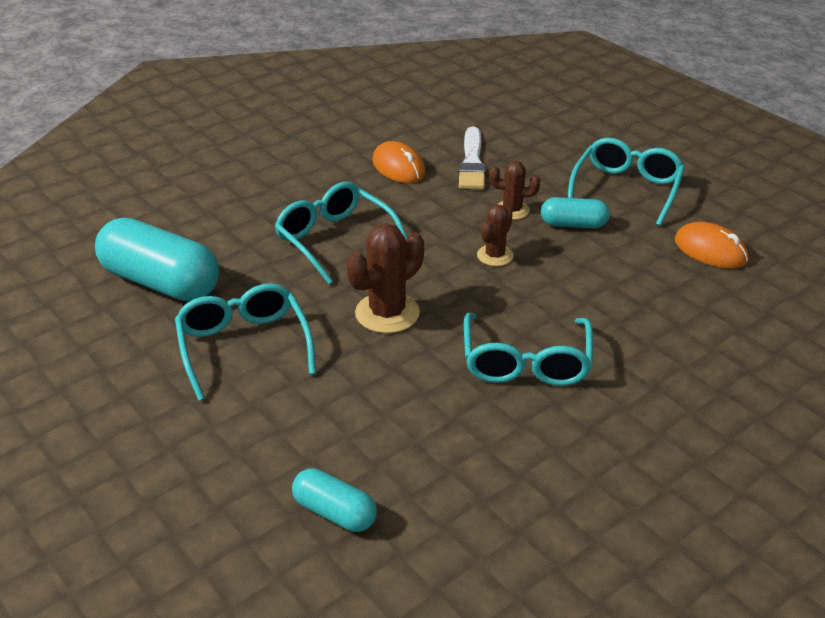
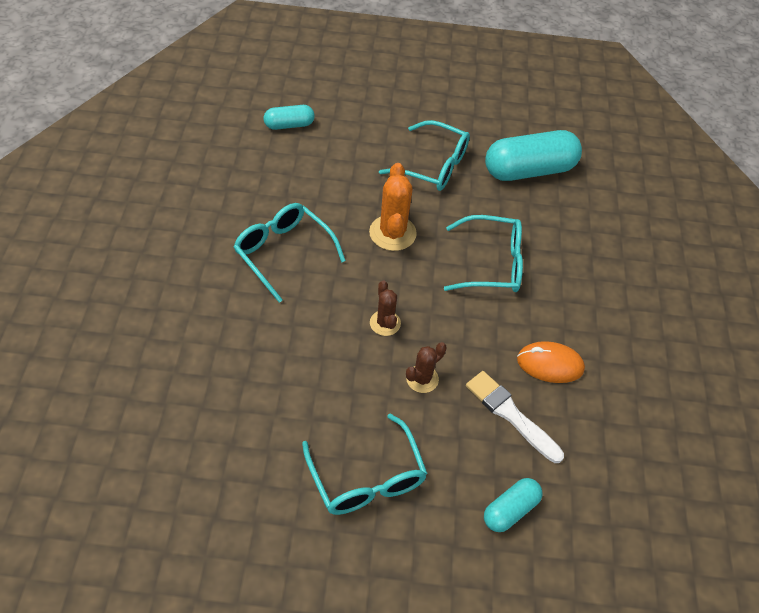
camera: 130 degrees right, 15 degrees up
brown cactus [346,223,424,333] -> orange cactus [369,163,417,251]
turquoise capsule [541,197,610,228] -> turquoise capsule moved to [484,478,542,532]
orange mouse [675,222,749,269] -> none

